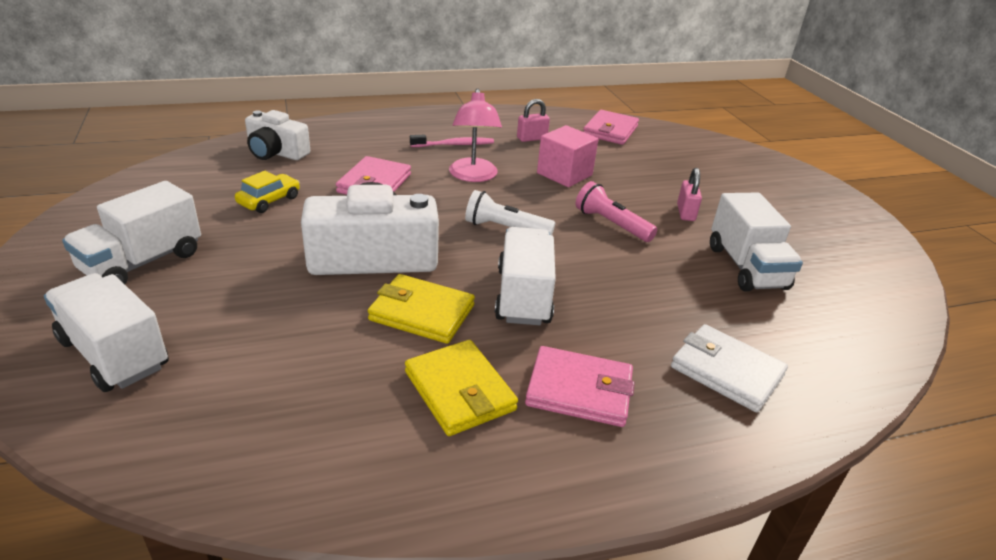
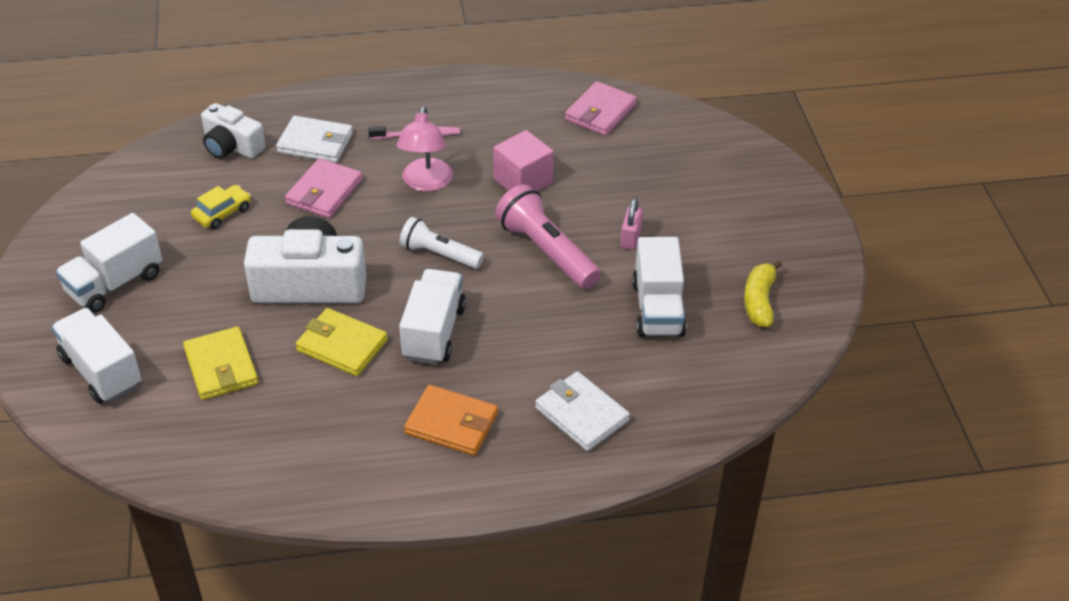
camera: 10 degrees right, 10 degrees up
yellow wallet [405,340,518,436] -> yellow wallet moved to [183,326,258,400]
pink padlock [517,99,550,142] -> none
pink wallet [525,346,635,427] -> orange wallet [404,385,498,456]
pink flashlight [576,181,657,242] -> pink flashlight [495,184,601,289], size x1.52
none -> white wallet [276,116,353,163]
none -> yellow banana [744,260,782,327]

